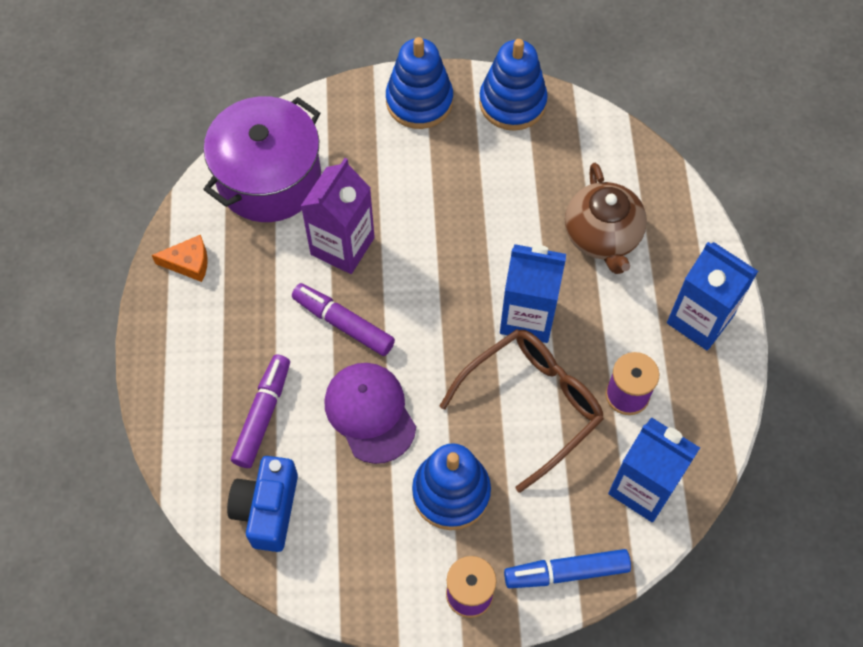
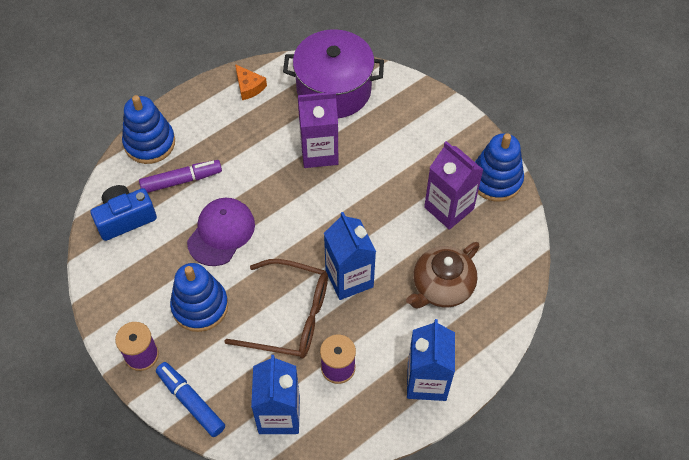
camera: 55 degrees right, 5 degrees down
purple marker [292,283,395,356] -> none
blue stacking toy [386,37,453,129] -> blue stacking toy moved to [122,95,175,164]
none -> purple carton [424,141,483,230]

